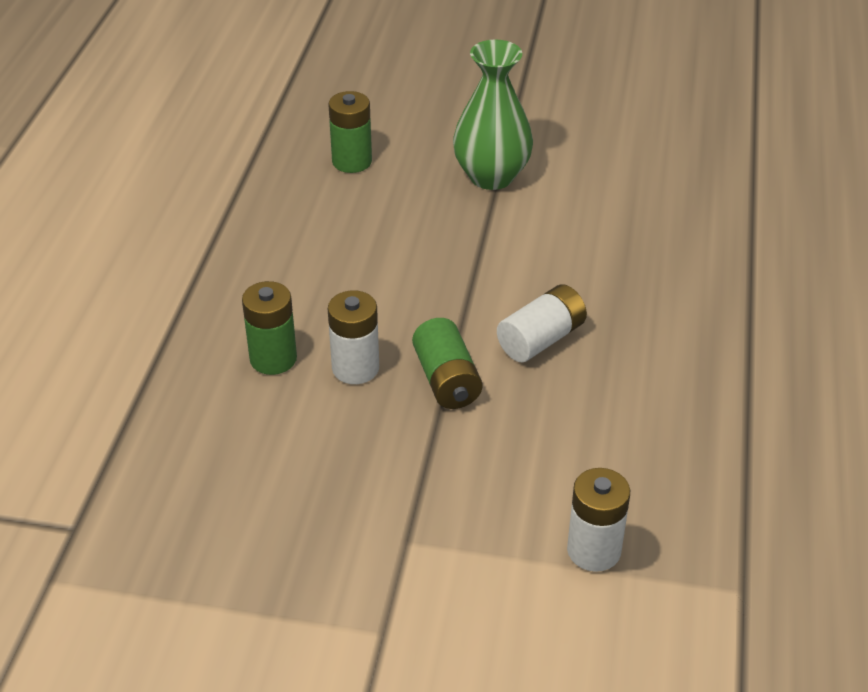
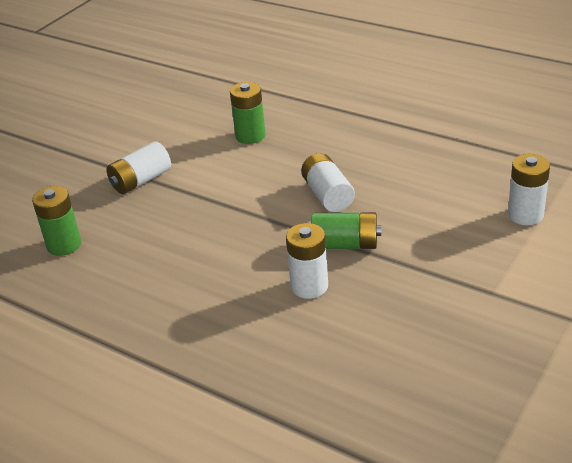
camera: 65 degrees left, 5 degrees down
green battery [242,281,297,375] -> green battery moved to [230,82,266,144]
green vase [453,39,533,190] -> white battery [106,141,171,194]

